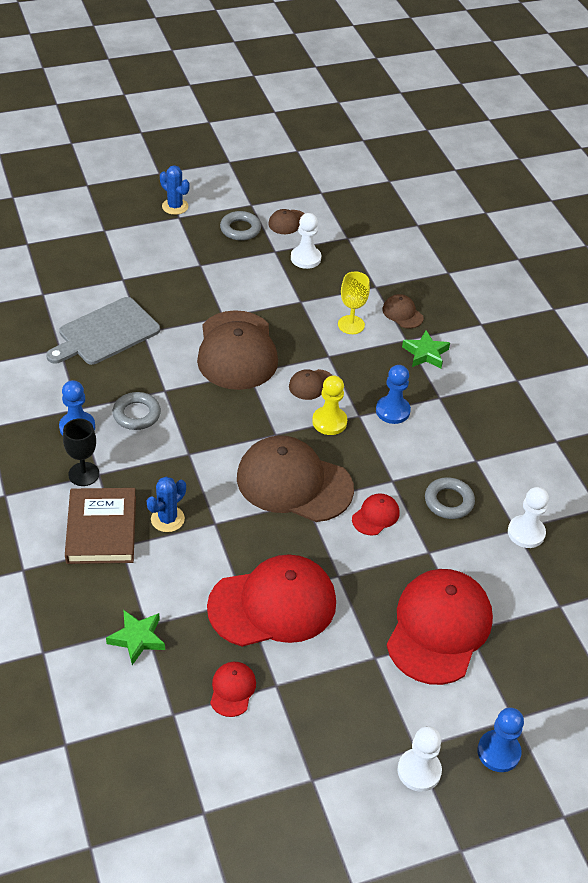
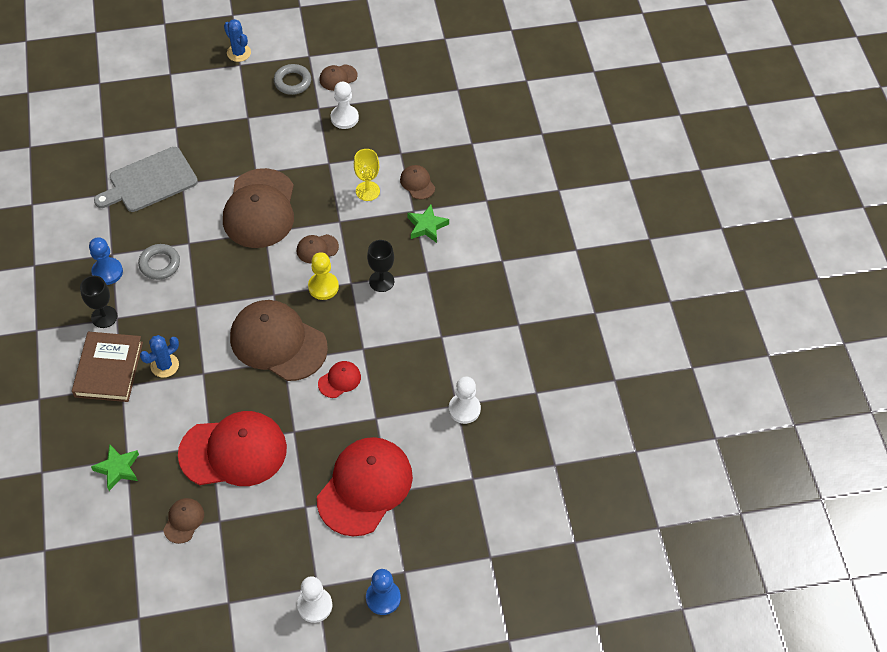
camera: 10 degrees right, 10 degrees up
red cap [210,662,256,717] -> brown cap [163,498,204,544]
blue pawn [376,365,411,424] -> black goblet [367,240,394,292]
grey ring [425,477,475,519] -> none

